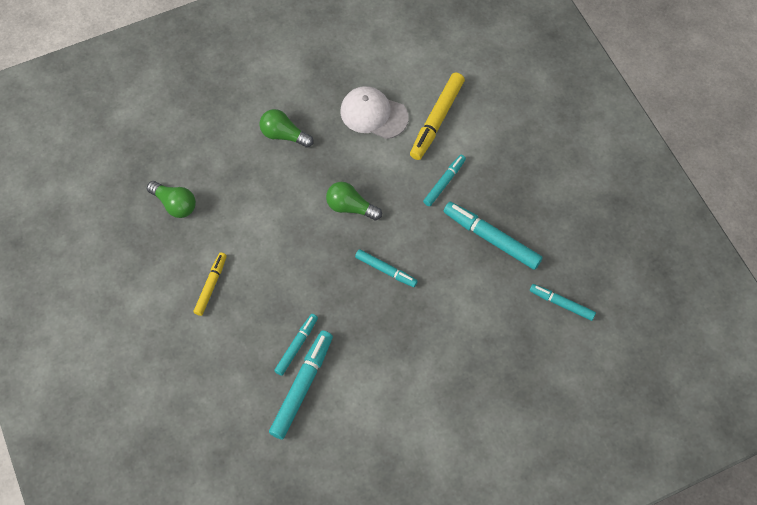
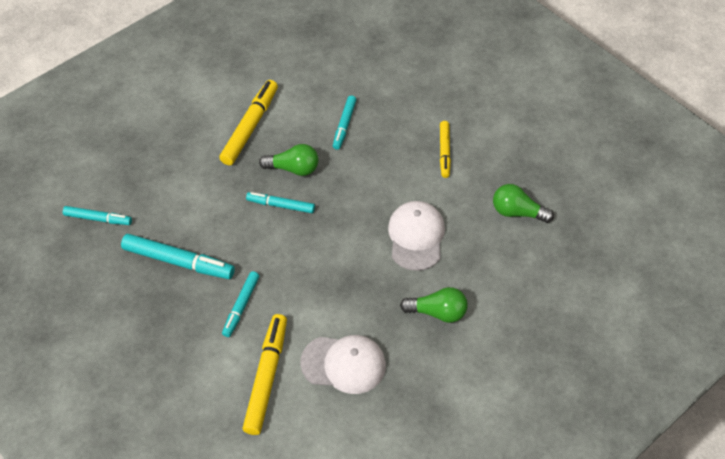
camera: 165 degrees right, 10 degrees down
turquoise marker [269,330,333,439] -> none
green light bulb [326,182,382,220] -> green light bulb moved to [259,144,319,176]
none -> yellow marker [219,80,278,165]
none -> white cap [388,201,445,271]

